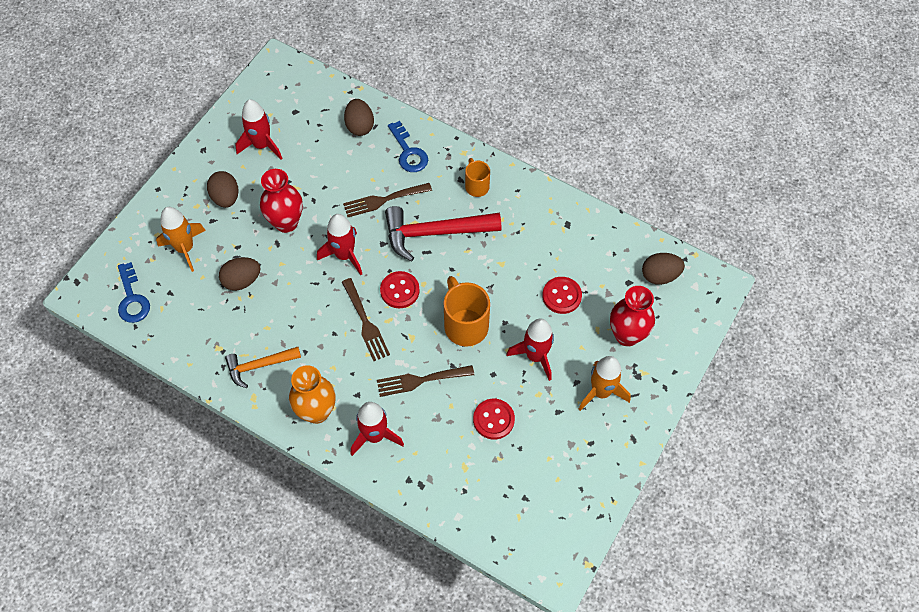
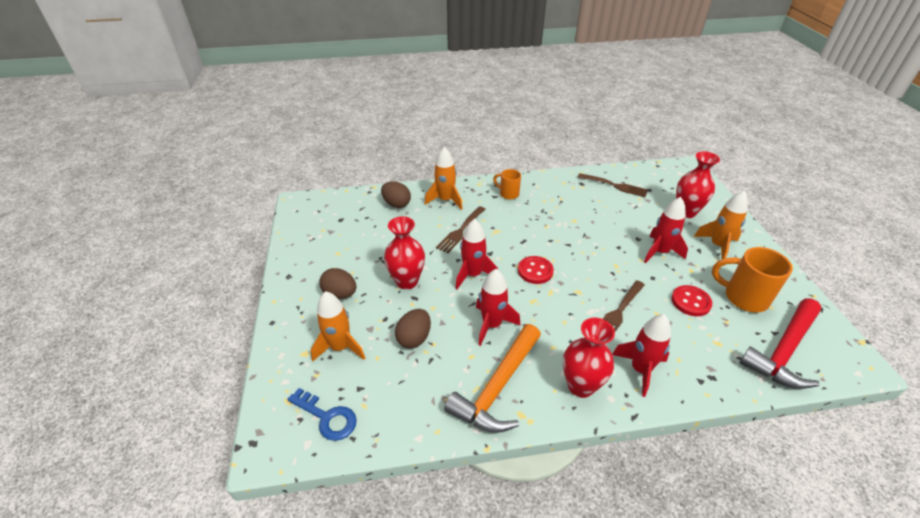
camera: 40 degrees left, 20 degrees down
orange hammer [225,347,301,388] -> orange hammer [444,324,541,433], size x1.66
red rocket [235,99,283,160] -> red rocket moved to [476,269,521,346]
orange vase [289,365,336,424] -> red vase [563,318,615,398]
brown fork [342,278,390,361] -> brown fork moved to [578,173,648,197]
red hammer [385,206,502,261] -> red hammer moved to [739,298,821,389]
blue key [388,121,428,172] -> orange rocket [424,147,463,210]
orange mug [444,276,490,347] -> orange mug moved to [712,247,793,313]
red button [542,277,582,314] -> none
brown egg [642,253,685,285] -> none

